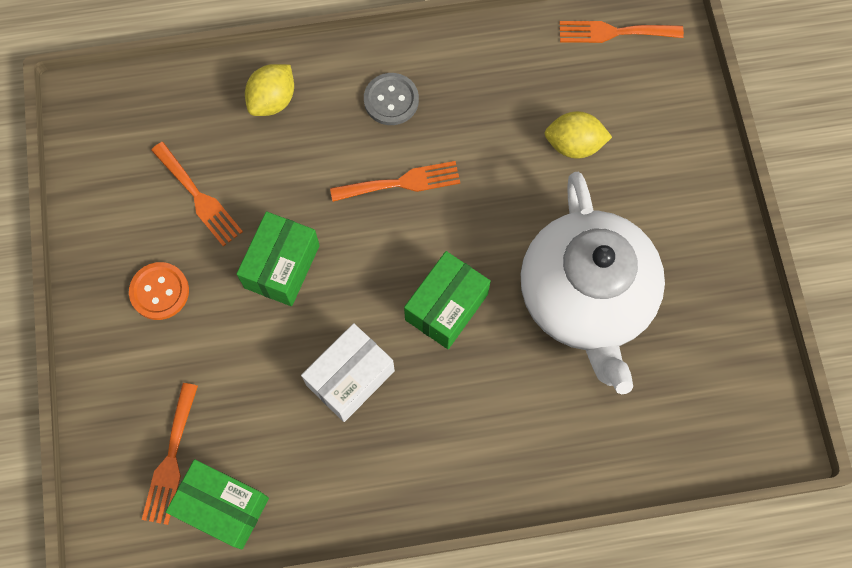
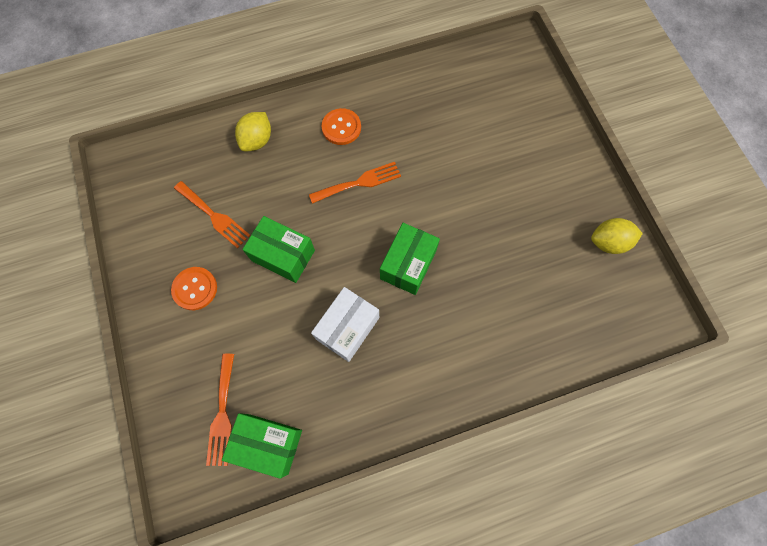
camera: 10 degrees left, 0 degrees up
green box [236,211,320,306] -> green box turned 75 degrees counterclockwise [242,216,315,283]
grey button [364,73,419,125] -> orange button [322,108,361,145]
white teapot [521,172,665,394] -> none
yellow lemon [545,111,612,159] -> yellow lemon moved to [591,218,643,254]
orange fork [559,21,684,43] -> none

